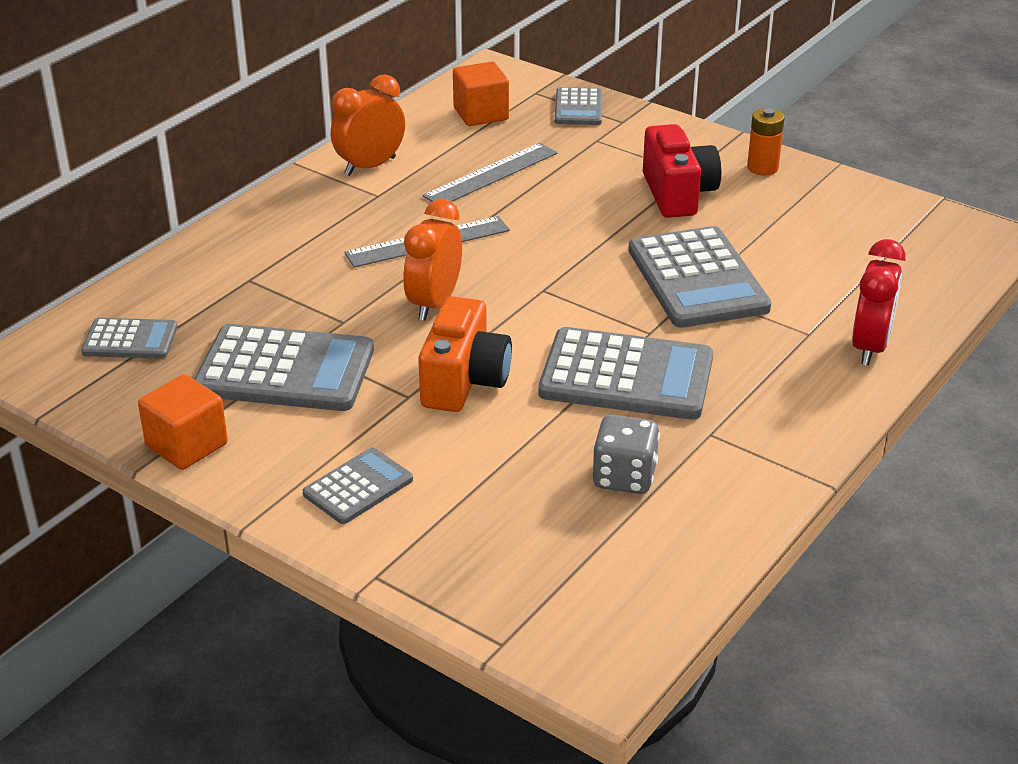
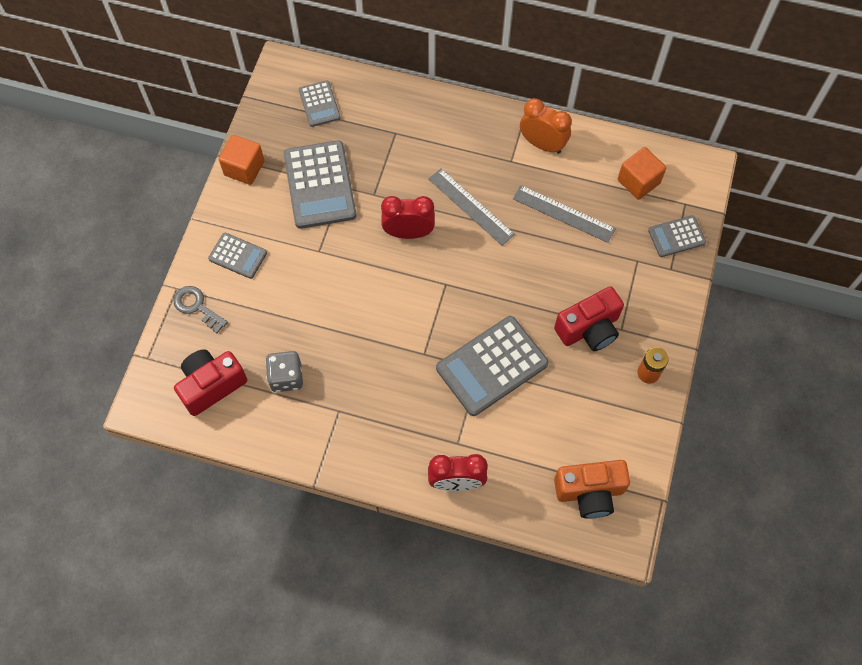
camera: 70 degrees right, 30 degrees up
orange clock [403,199,462,321] -> red clock [381,196,435,239]
orange camera [418,296,512,412] -> orange camera moved to [554,460,630,519]
grey calculator [538,327,713,420] -> none
none -> grey key [173,286,228,333]
none -> red camera [174,349,247,416]

